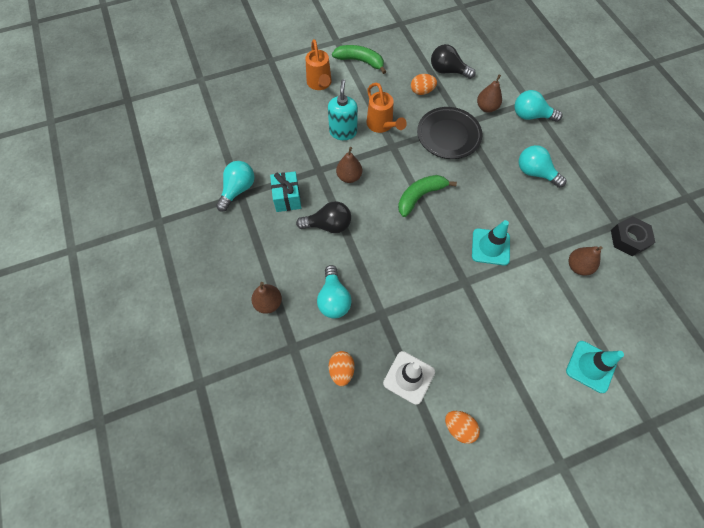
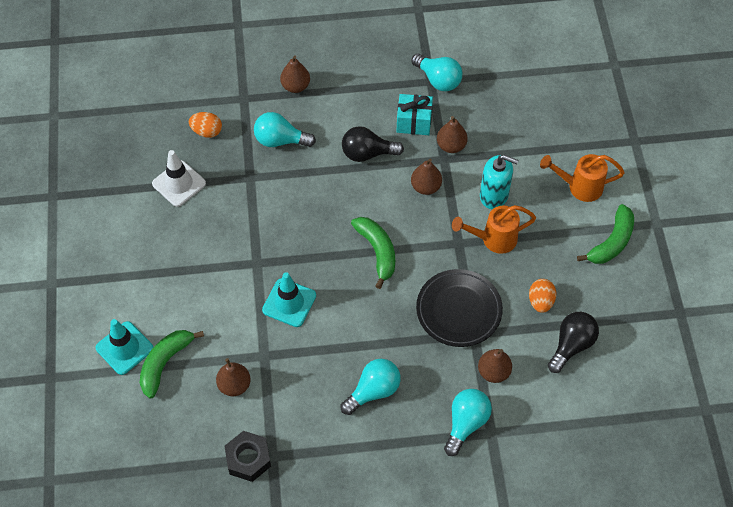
camera: 105 degrees right, 5 degrees down
black light bulb [296,201,351,233] -> black light bulb turned 75 degrees clockwise [342,126,404,162]
orange egg [445,411,480,444] -> none
none -> green banana [140,330,204,398]
none -> brown pear [437,116,468,153]

